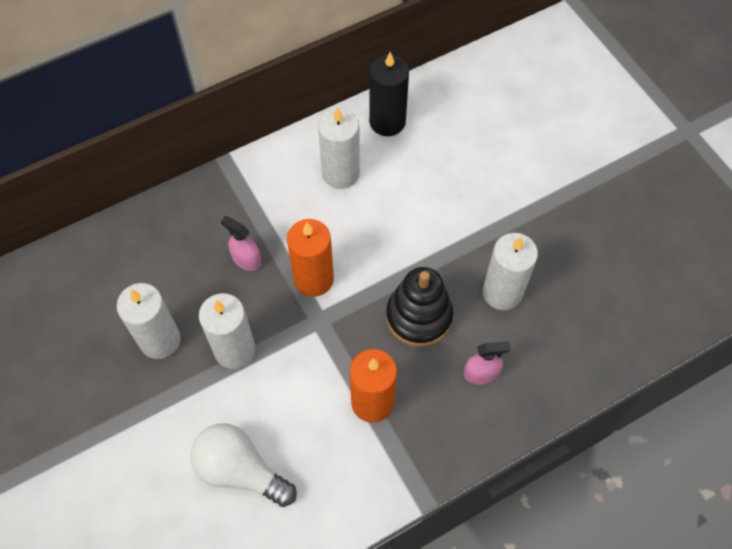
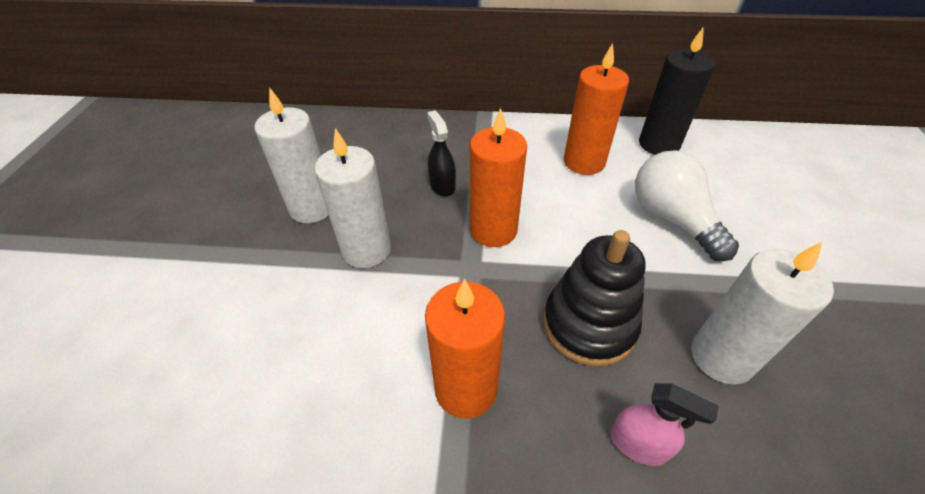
camera: 35 degrees right, 15 degrees down
white light bulb [190,423,297,507] -> white light bulb moved to [635,150,739,261]
pink spray bottle [221,216,262,271] -> black spray bottle [427,111,456,197]
white candle [318,107,360,189] -> orange candle [564,43,629,175]

